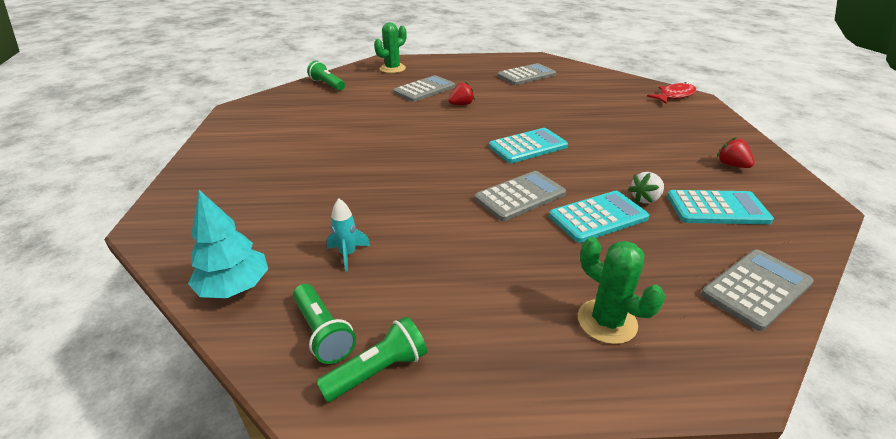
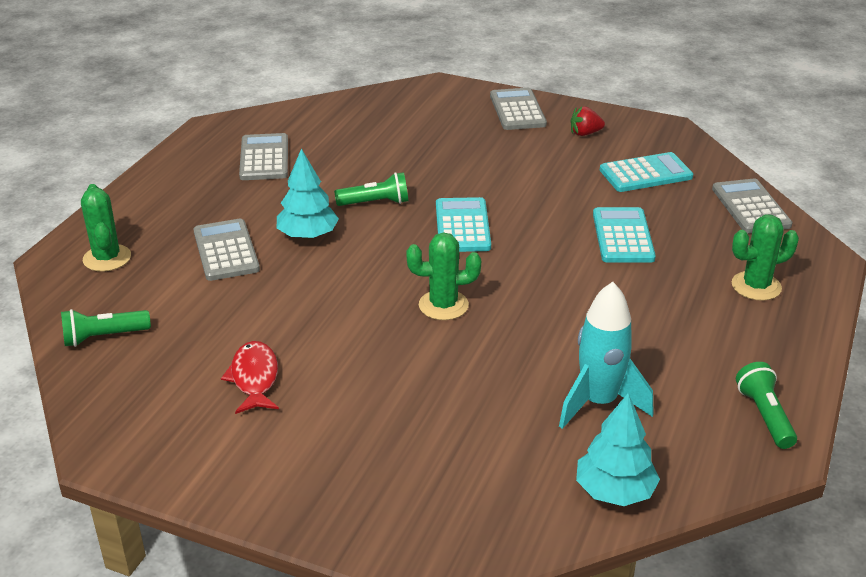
camera: 65 degrees left, 0 degrees up
green flashlight [293,284,356,364] -> green flashlight moved to [334,172,408,206]
turquoise rocket [327,199,370,271] -> turquoise rocket [559,282,654,429], size x1.98
red strawberry [448,81,475,105] -> turquoise tree [277,149,339,240]
grey calculator [475,171,566,221] -> grey calculator moved to [490,88,547,130]
white strawberry [628,172,664,204] -> none
red fish [647,82,696,104] -> red fish moved to [221,341,279,414]
turquoise calculator [667,190,774,224] -> turquoise calculator turned 45 degrees clockwise [600,152,693,192]
none -> green cactus [406,232,481,320]

